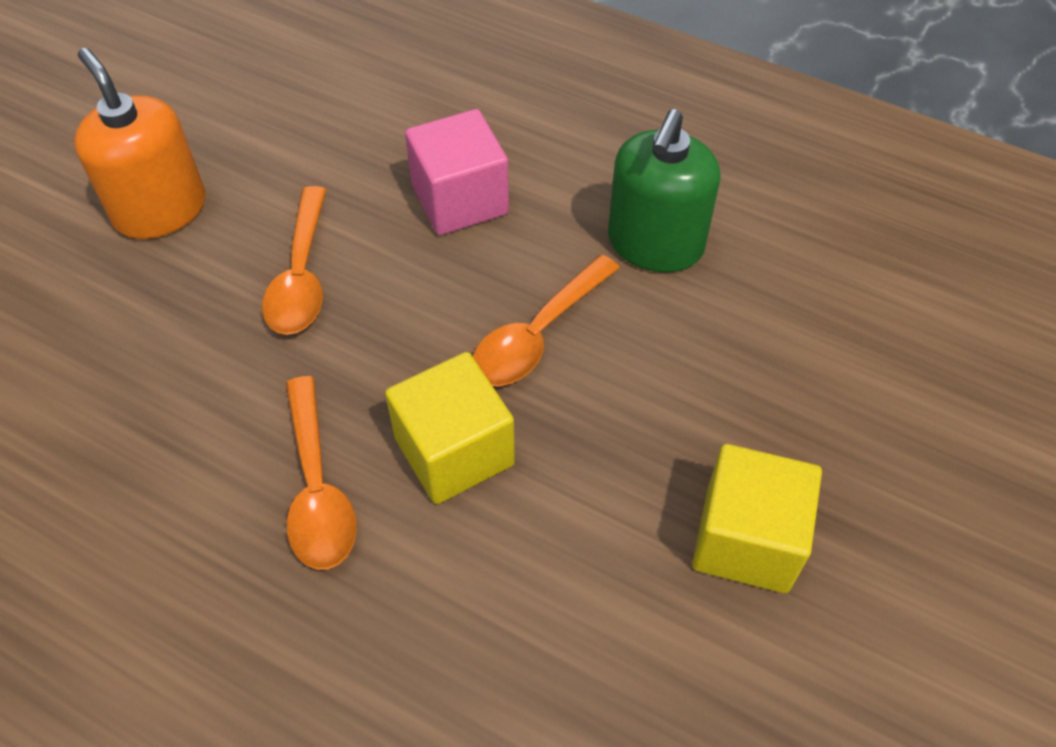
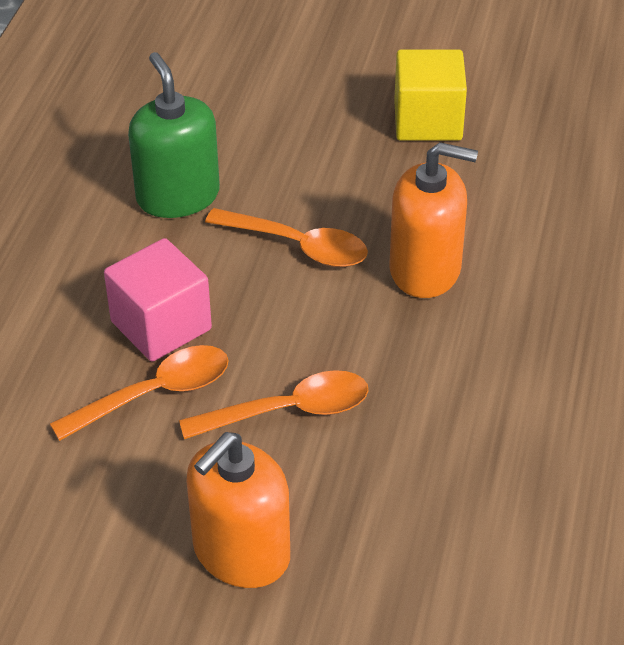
camera: 105 degrees left, 10 degrees down
orange spoon [286,376,357,570] -> orange spoon moved to [50,345,229,441]
yellow cube [385,352,515,504] -> orange soap dispenser [389,142,478,298]
green soap dispenser [608,109,721,272] -> green soap dispenser turned 120 degrees counterclockwise [128,52,220,218]

